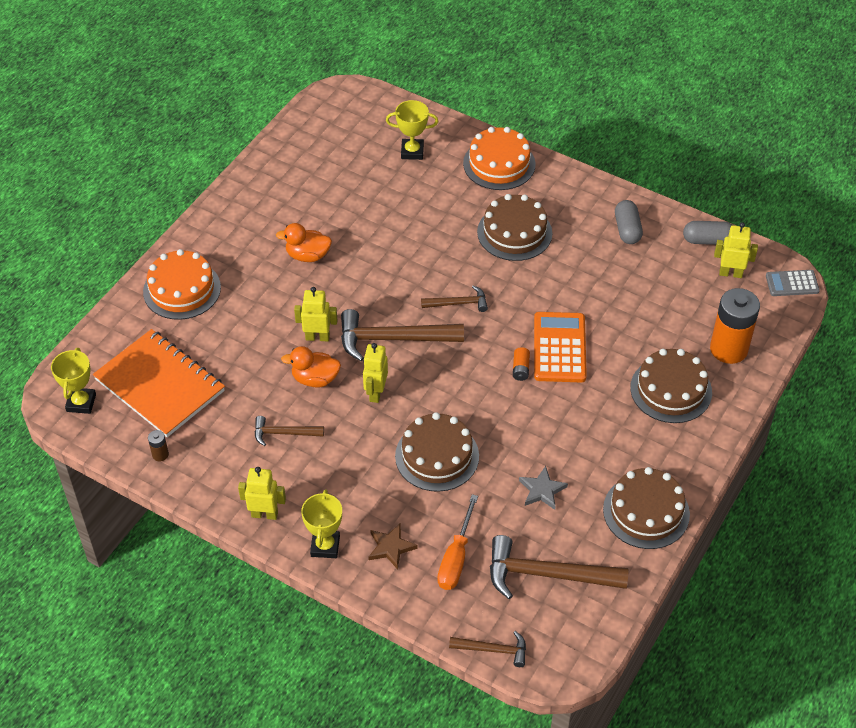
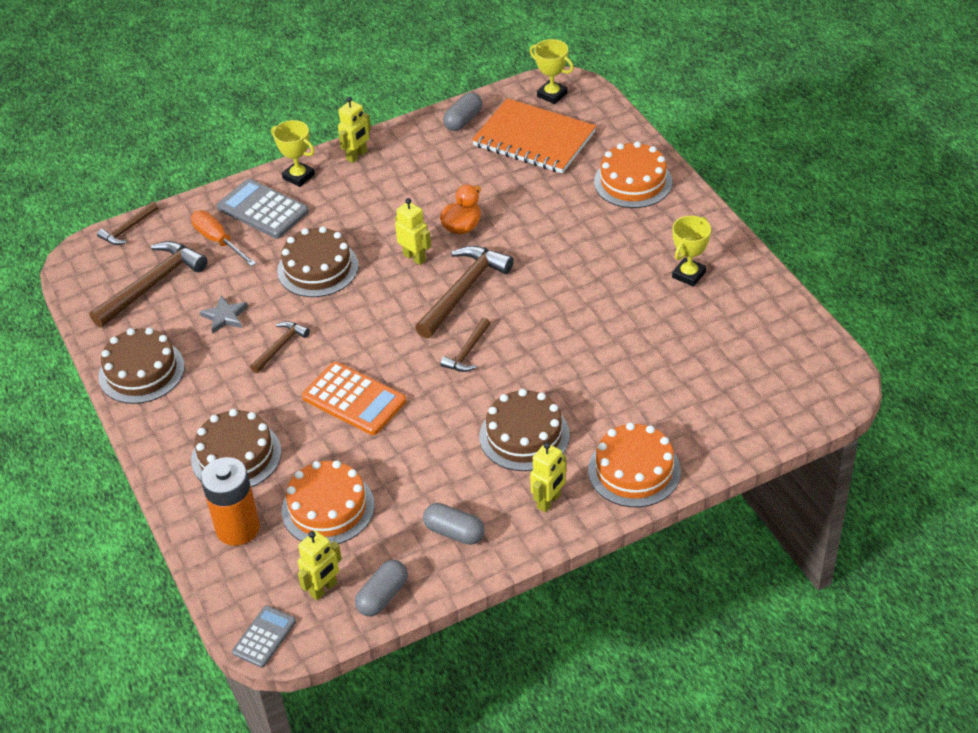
camera: 125 degrees right, 5 degrees down
orange notebook [93,329,225,437] -> orange notebook turned 45 degrees clockwise [472,98,596,173]
brown battery [148,430,169,461] -> grey capsule [443,92,482,131]
brown hammer [254,416,324,446] -> brown hammer moved to [250,321,310,373]
orange duck [276,223,332,262] -> none
yellow robot [294,287,337,341] -> yellow robot moved to [530,442,567,513]
brown star [368,524,417,570] -> grey calculator [217,179,309,239]
yellow trophy [386,100,438,160] -> yellow trophy moved to [672,216,711,287]
orange battery [513,347,530,381] -> none
none -> orange cake [282,460,374,544]

